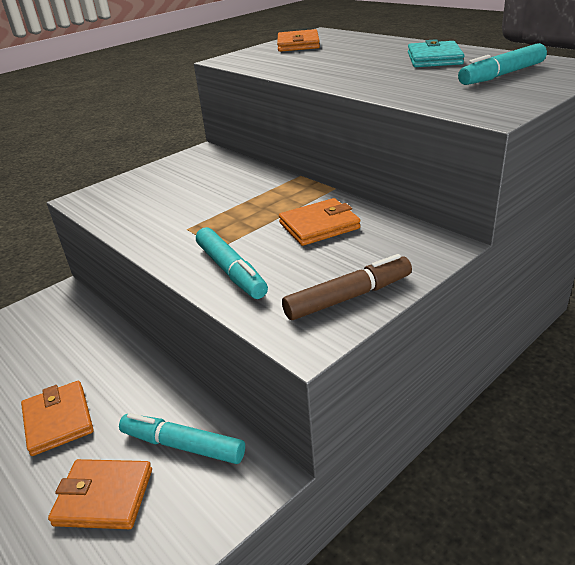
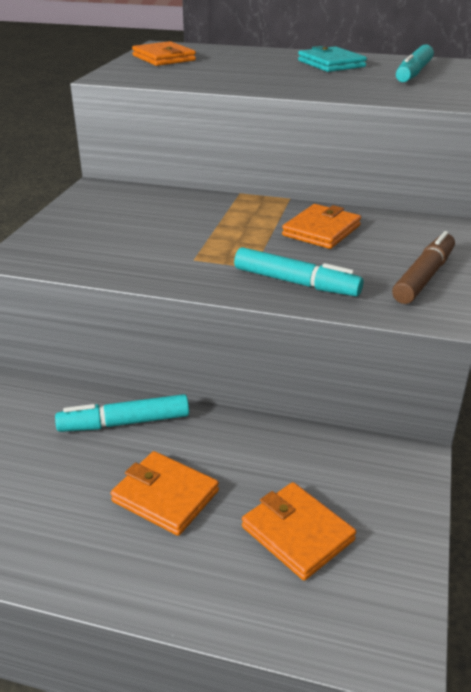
camera: 35 degrees left, 0 degrees up
orange wallet [48,459,152,529] -> orange wallet turned 75 degrees clockwise [242,482,356,580]
turquoise marker [119,413,245,464] -> turquoise marker moved to [55,394,189,432]

